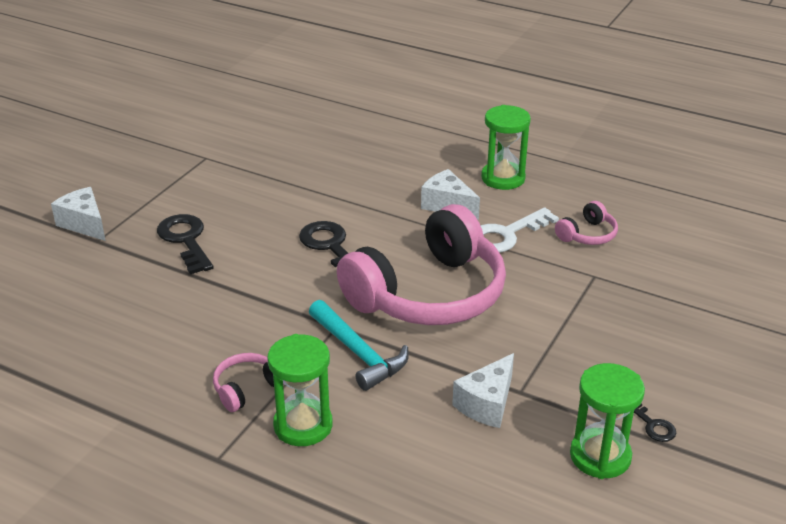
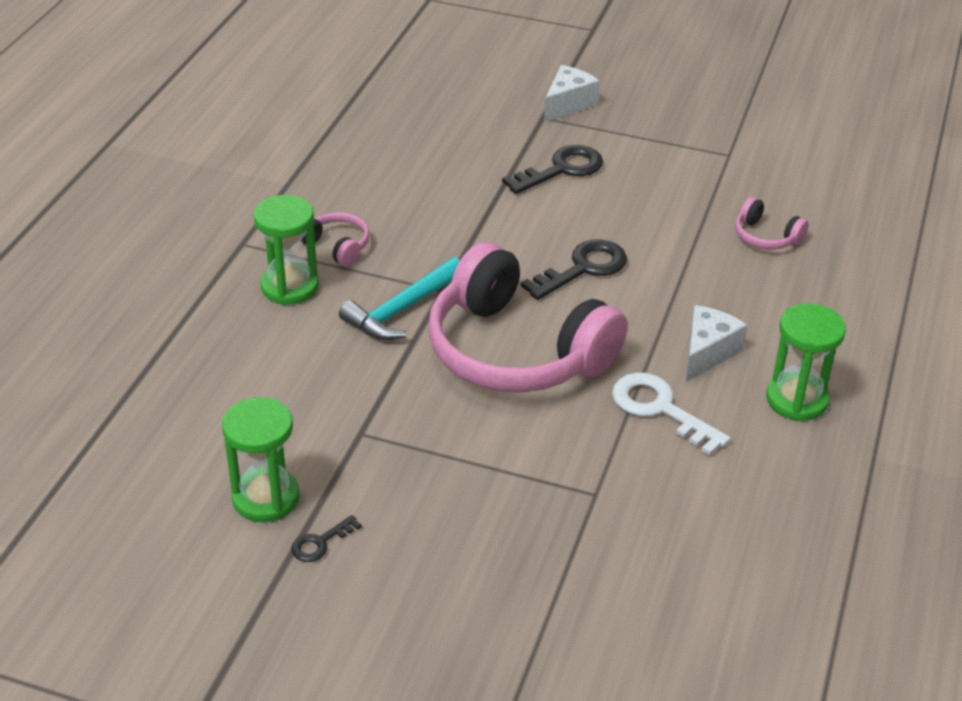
camera: 80 degrees right, 5 degrees up
white cheese [452,353,514,428] -> none
pink headphones [555,201,618,245] -> pink headphones moved to [735,197,809,250]

